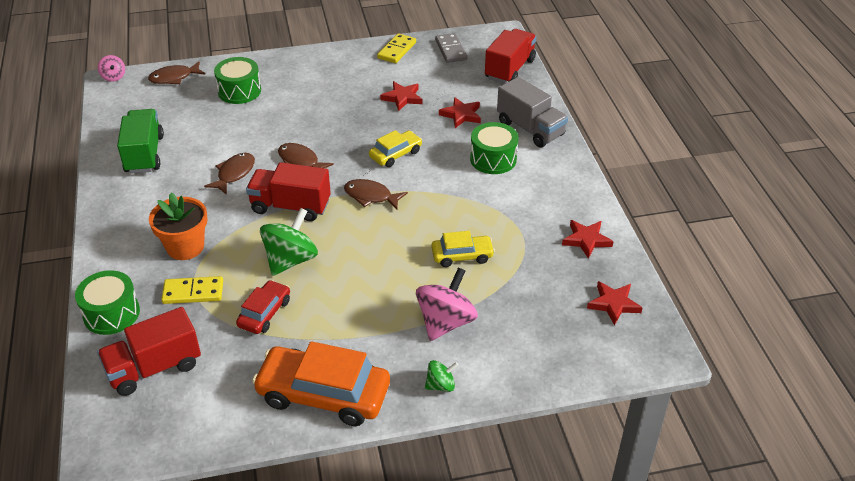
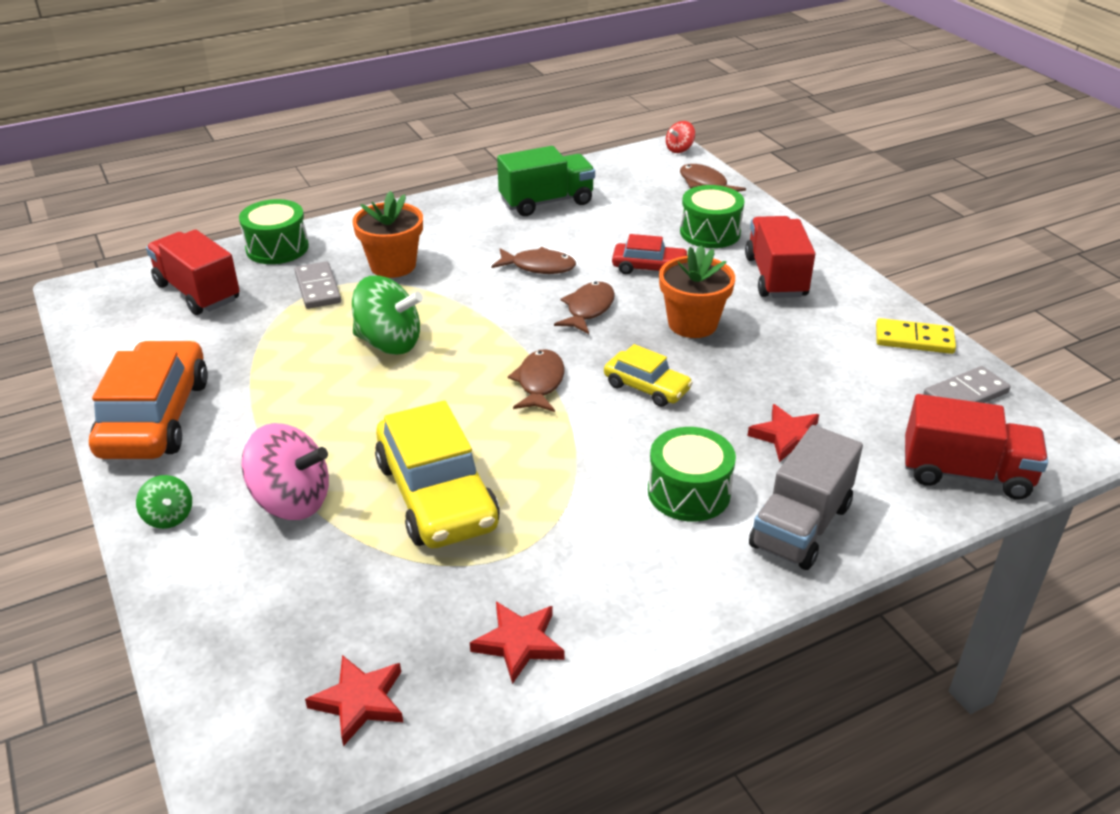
camera: 75 degrees right, 5 degrees down
pink spinning top [98,55,125,82] -> red spinning top [666,121,695,153]
yellow domino [161,276,223,304] -> grey domino [295,261,341,309]
red car [236,280,290,334] -> red car moved to [612,234,688,274]
red truck [246,162,331,221] -> red truck moved to [745,216,815,298]
red star [380,81,422,111] -> none
yellow car [431,231,495,267] -> yellow car [375,400,500,548], size x1.86
none -> orange flower pot [659,245,735,338]

